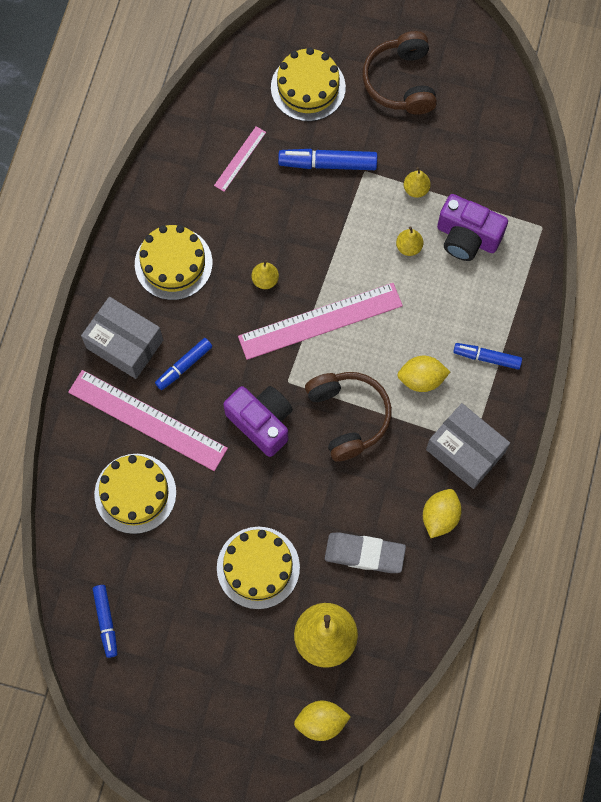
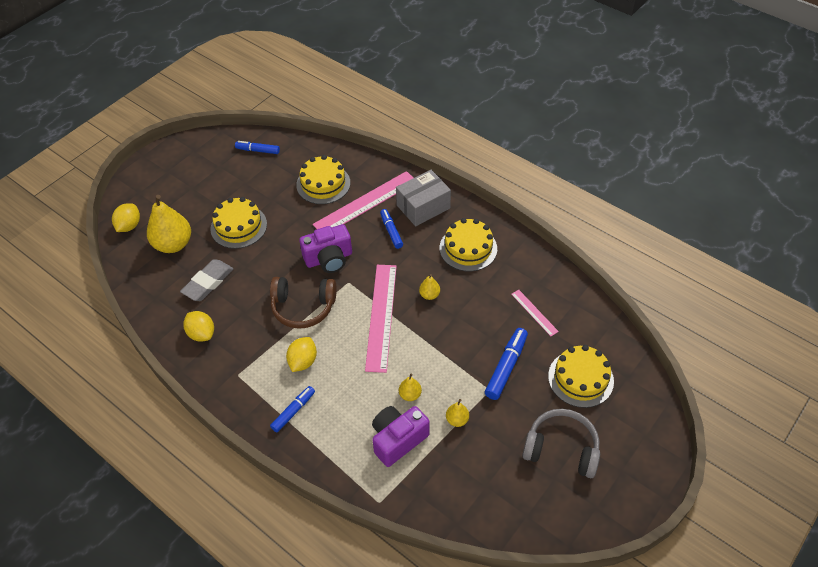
camera: 115 degrees right, 20 degrees down
brown headphones [362,31,437,114] -> grey headphones [522,409,600,478]
grey box [426,403,510,489] -> none

